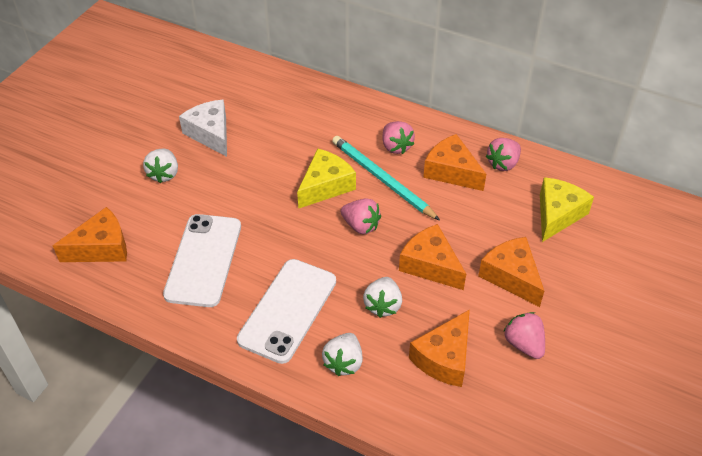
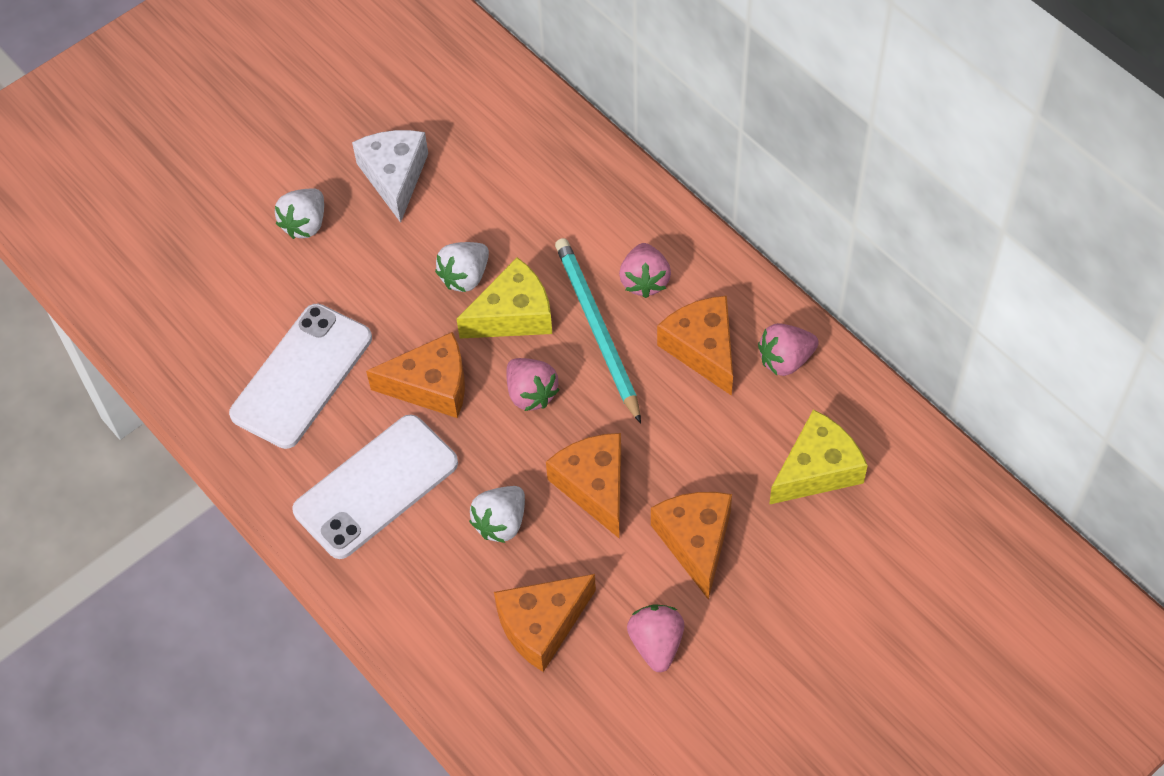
camera: 25 degrees right, 10 degrees up
orange cheese [53,207,127,262] -> orange cheese moved to [366,332,465,418]
white strawberry [322,333,363,376] -> white strawberry moved to [435,242,489,292]

